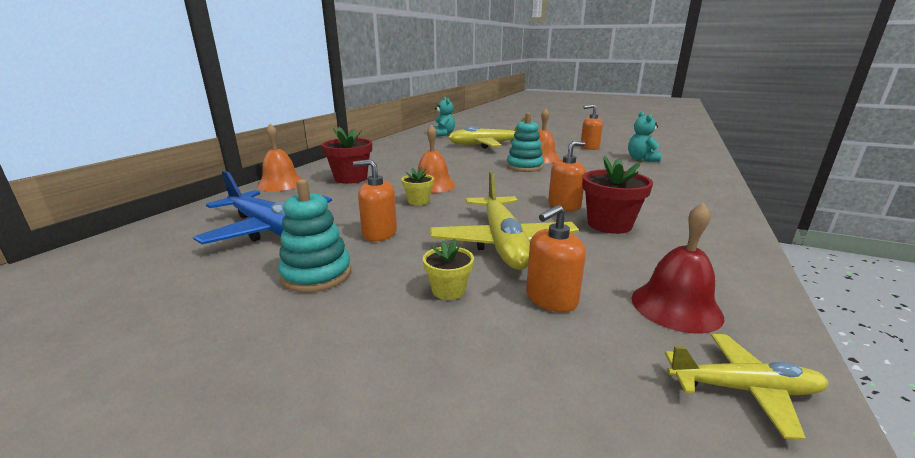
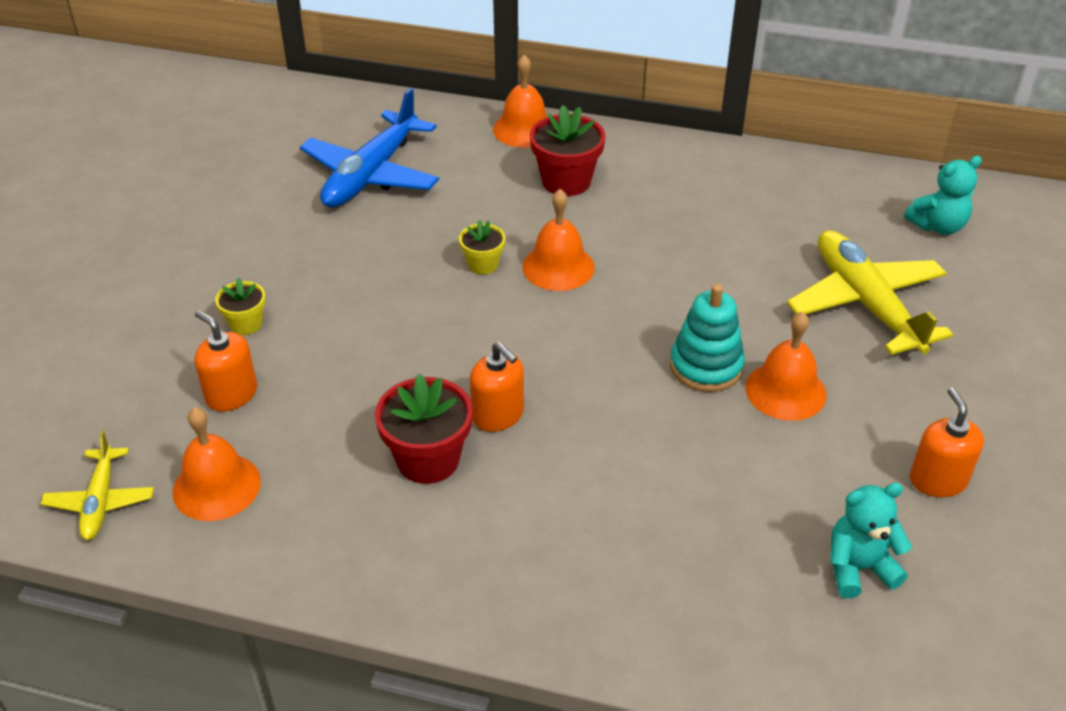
camera: 80 degrees right, 20 degrees up
turquoise stacking toy [278,179,351,293] -> none
orange soap dispenser [353,159,397,241] -> none
yellow plane [430,171,579,270] -> none
red bell [632,202,724,334] -> orange bell [173,407,261,521]

